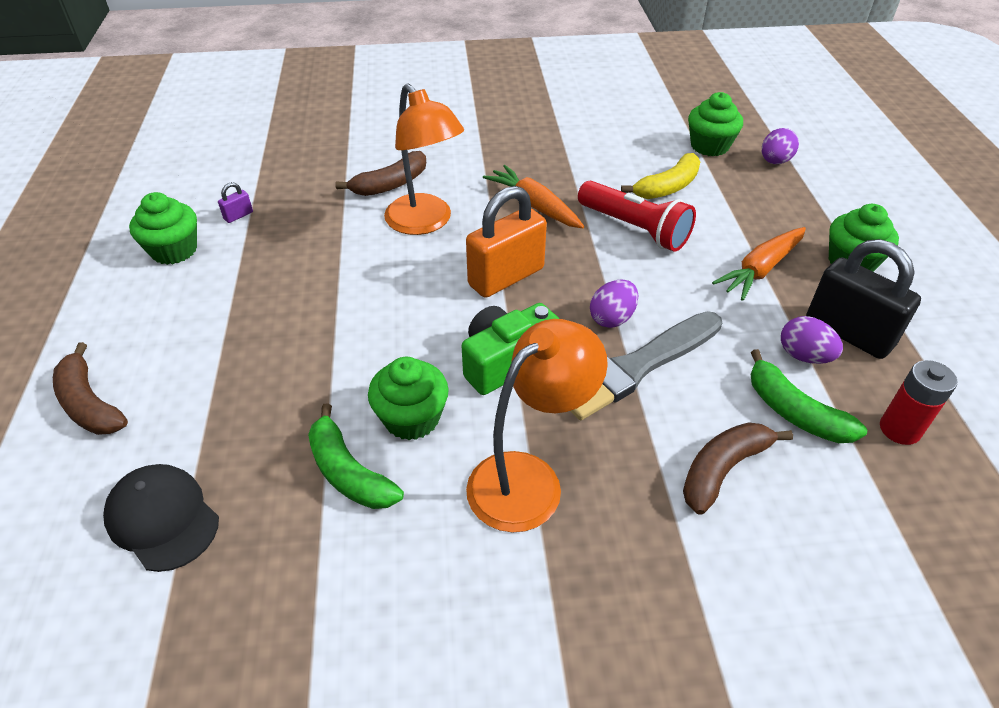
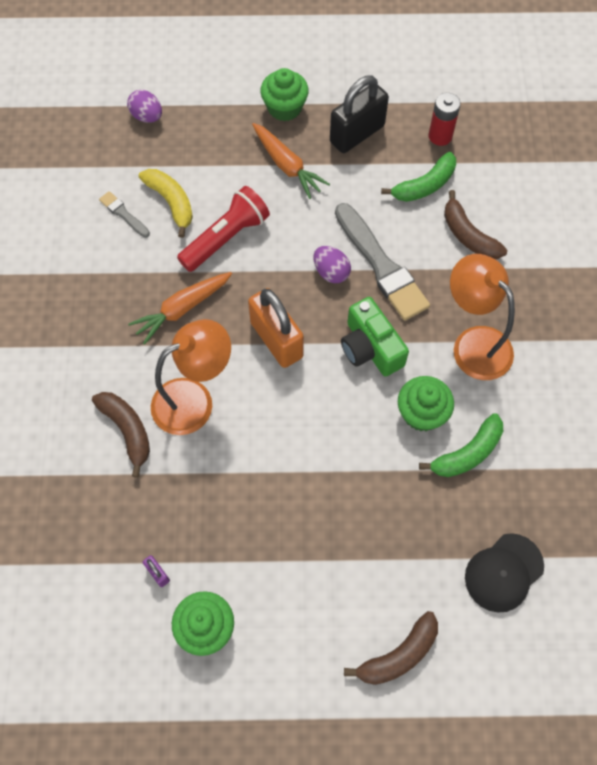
camera: 85 degrees left, 20 degrees up
green cupcake [688,92,743,156] -> none
purple egg [781,316,843,364] -> none
none -> grey brush [99,191,150,238]

